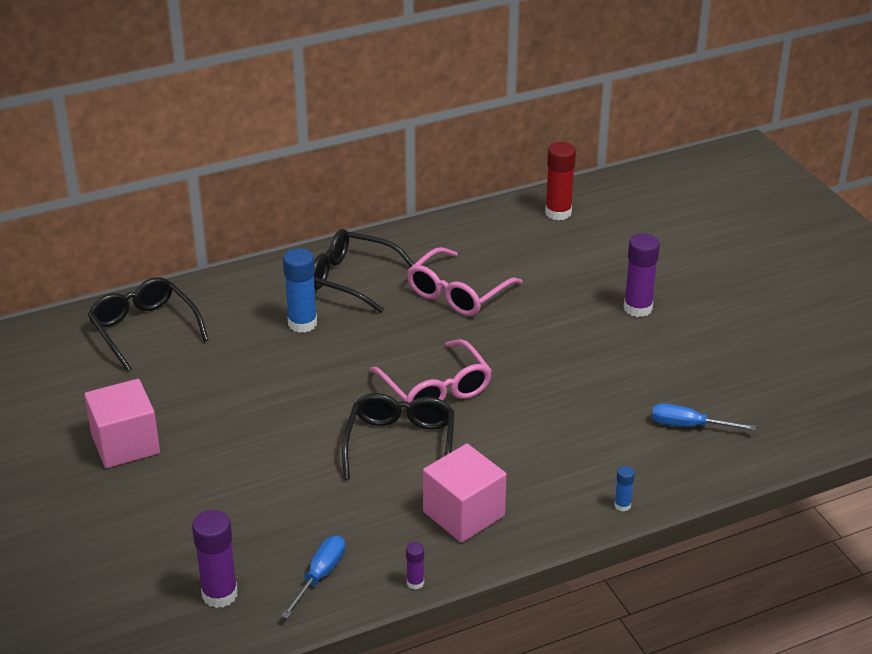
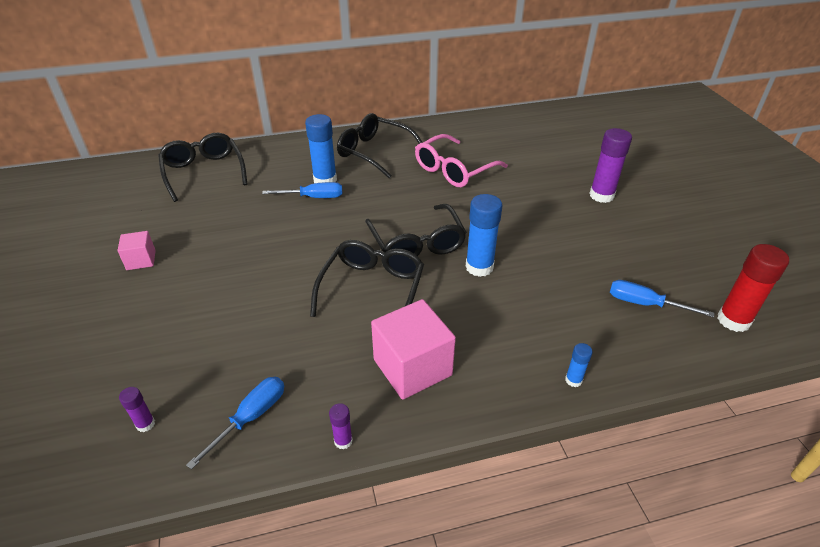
camera: 10 degrees right, 5 degrees up
pink cube [84,379,160,468] -> pink cube [118,231,156,270], size x0.53
purple glue stick [192,510,238,608] -> purple glue stick [119,387,155,432], size x0.49
pink glasses [370,339,492,403] -> black glasses [365,204,467,256]
red glue stick [545,142,576,220] -> red glue stick moved to [717,244,789,332]
none -> blue screwdriver [262,182,342,198]
none -> blue glue stick [465,194,502,277]

